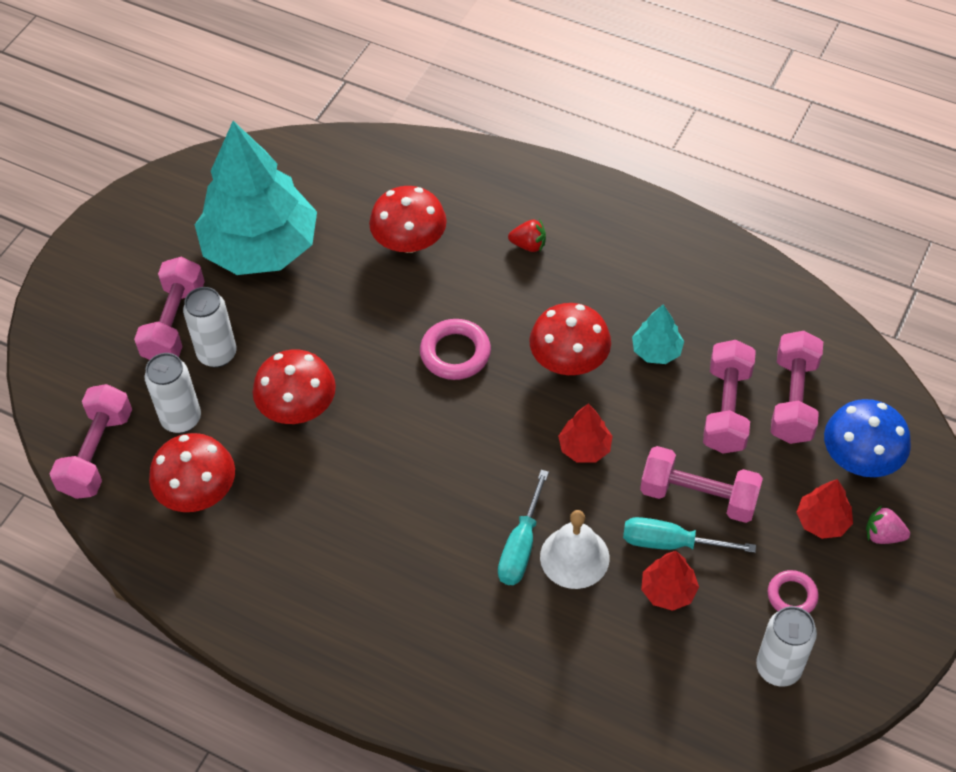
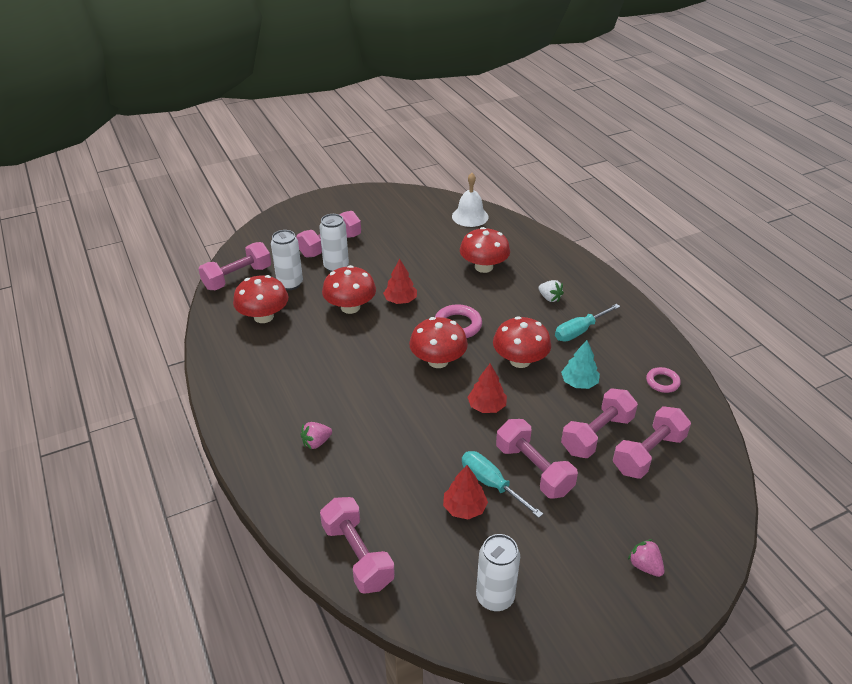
camera: 35 degrees right, 15 degrees down
turquoise tree [195,121,317,275] -> none
turquoise screwdriver [498,470,549,585] -> turquoise screwdriver moved to [555,304,620,342]
red strawberry [508,220,546,252] -> white strawberry [538,280,564,302]
white bell [540,510,610,589] -> white bell moved to [452,173,488,227]
pink ring [768,570,819,613] -> pink ring moved to [646,367,681,393]
red tree [796,479,853,539] -> red tree moved to [383,259,417,304]
blue mushroom [824,399,911,477] -> none
none -> pink strawberry [301,422,332,450]
none -> pink dumbbell [320,497,395,594]
none -> red mushroom [409,317,468,368]

